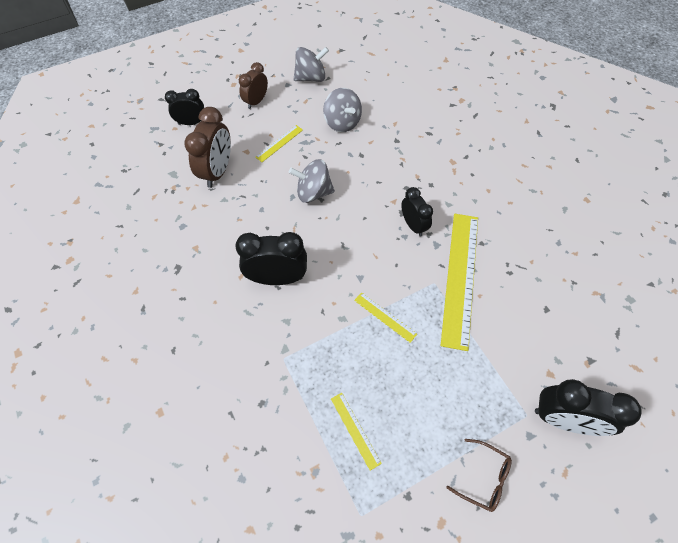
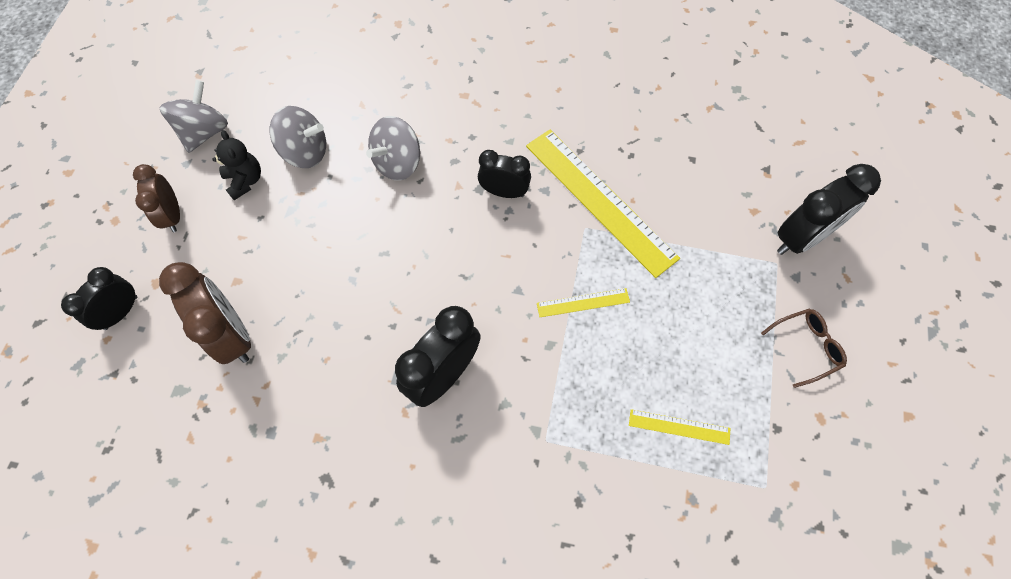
camera: 50 degrees left, 5 degrees up
yellow ruler [255,125,303,162] -> none
grey spinning top [289,159,335,203] -> grey spinning top moved to [366,116,420,181]
none -> black teddy bear [213,130,261,200]

